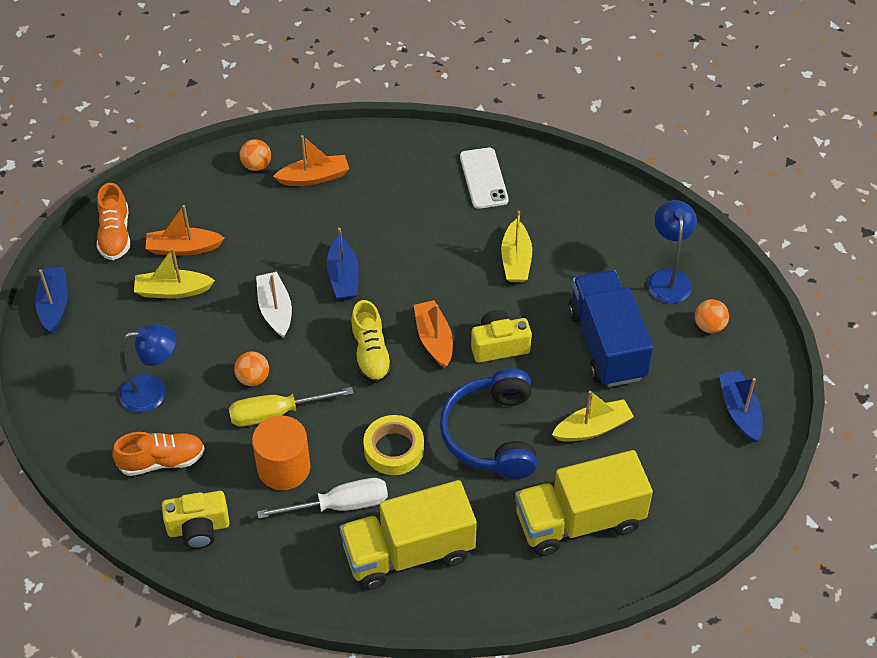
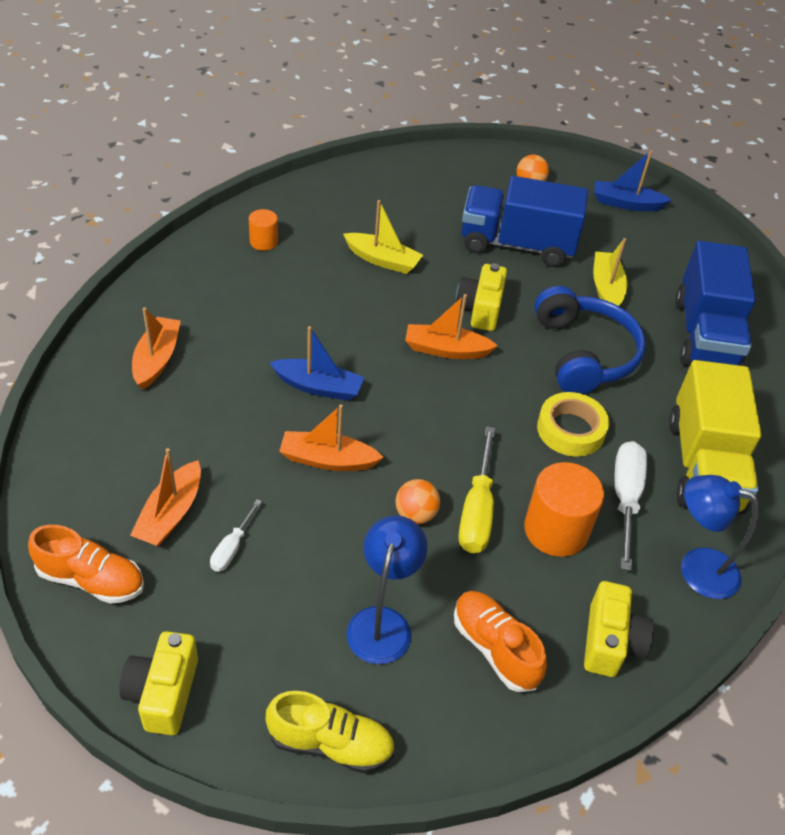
camera: 70 degrees left, 5 degrees down
blue boat [35,267,68,334] -> yellow camera [119,631,198,735]
orange shoe [112,432,205,476] -> orange shoe turned 45 degrees counterclockwise [454,591,547,692]
yellow boat [134,248,215,298] -> white screwdriver [210,499,262,572]
orange ball [240,139,271,171] -> none
white boat [256,272,292,338] -> orange boat [279,405,384,471]
yellow shoe [351,300,393,383] -> yellow shoe moved to [266,691,395,773]
blue headphones [440,368,537,479] -> blue headphones turned 120 degrees counterclockwise [534,286,646,394]
white phone [460,148,509,209] -> orange cylinder [249,209,278,251]
yellow truck [515,450,653,556] -> blue truck [675,241,756,366]
blue lamp [648,200,697,303] -> blue lamp moved to [681,475,759,599]

